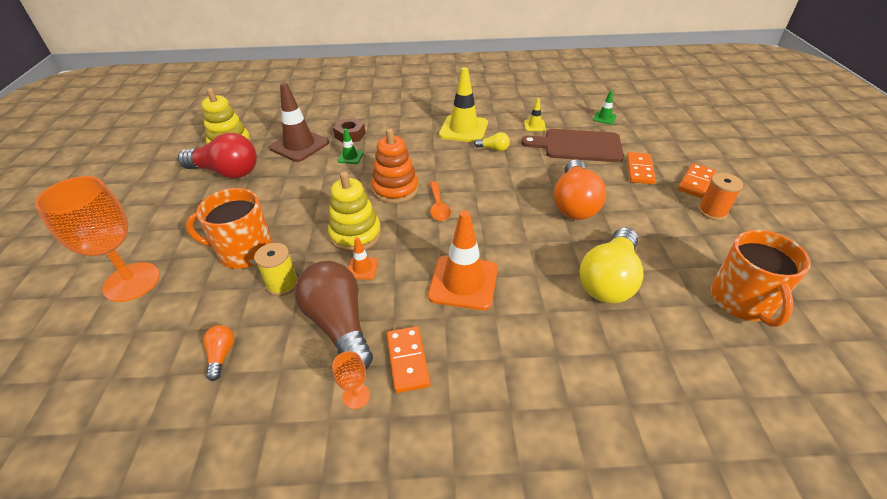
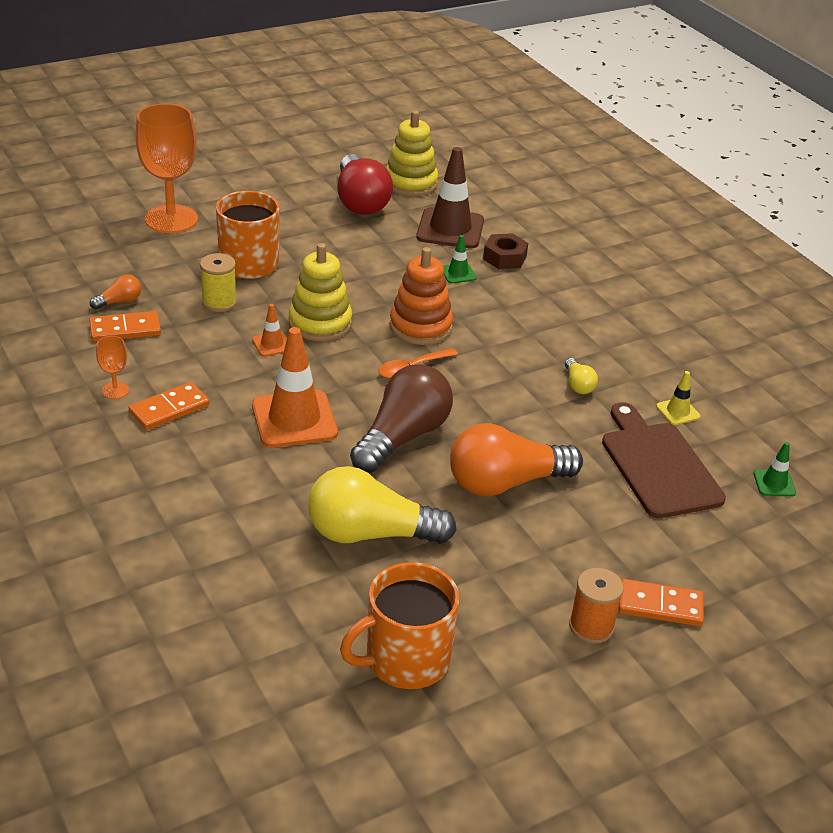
camera: 60 degrees right, 5 degrees down
brown light bulb [295,261,373,369] -> brown light bulb moved to [350,364,453,473]
yellow traffic cone [439,67,488,143] -> none
orange domino [627,152,656,184] -> orange domino moved to [89,311,161,342]

